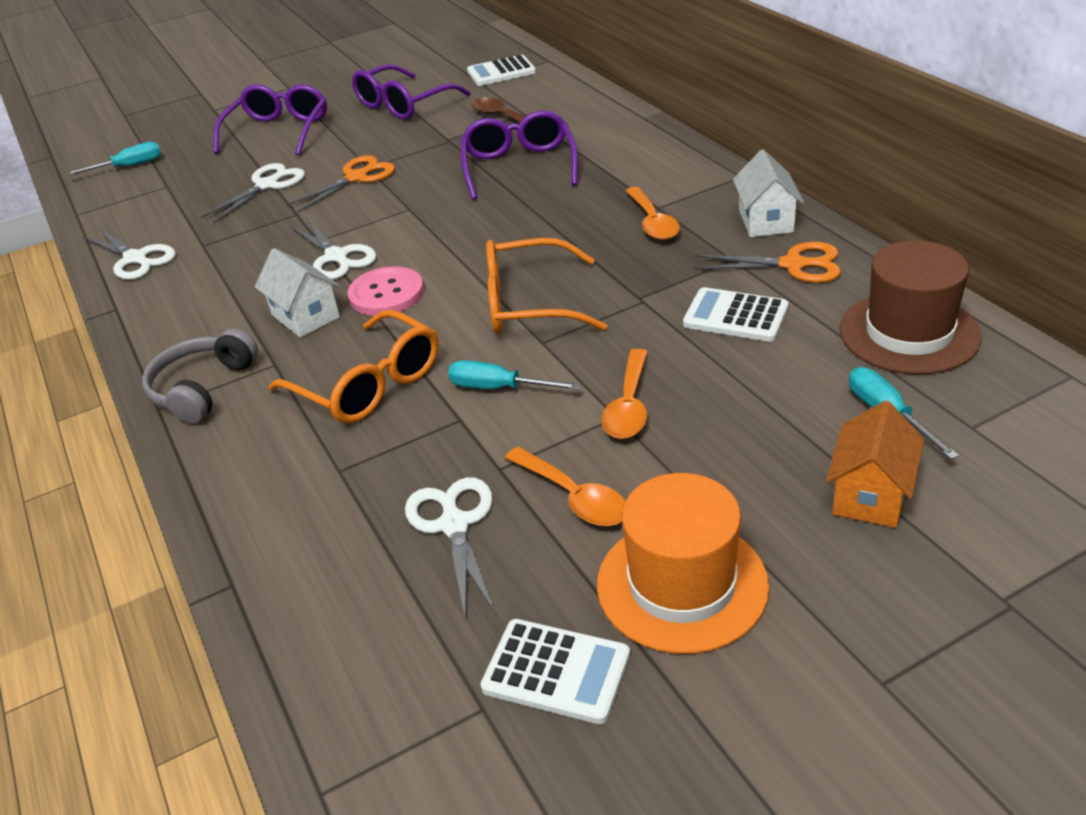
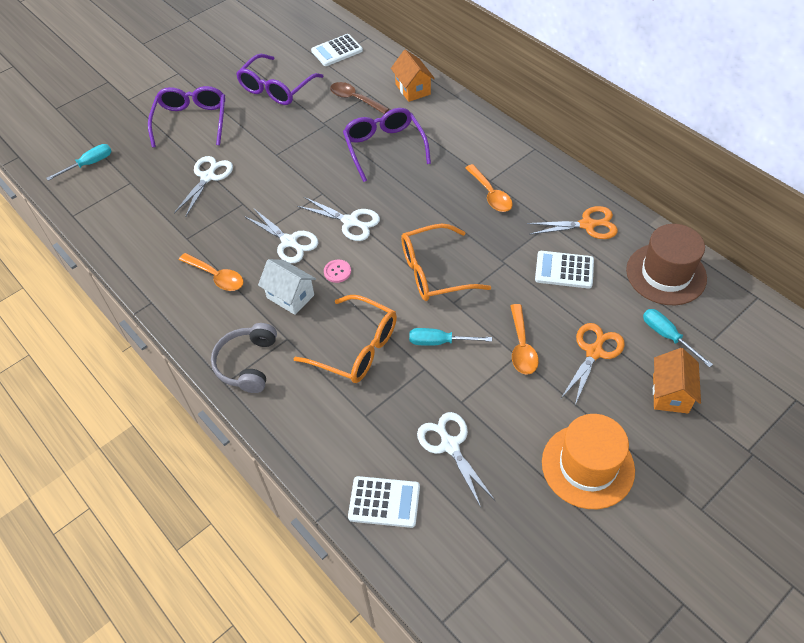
camera: 15 degrees left, 15 degrees up
white scissors [83,227,176,280] -> white scissors moved to [297,197,380,241]
orange scissors [286,155,395,213] -> orange scissors moved to [561,323,625,405]
pink button [347,266,424,316] -> pink button [324,259,351,283], size x0.56
white calculator [481,619,630,724] -> white calculator moved to [348,476,420,528]
orange spoon [505,447,626,526] -> orange spoon moved to [179,253,244,291]
white house [733,150,804,237] -> none
none -> orange house [391,50,435,102]

